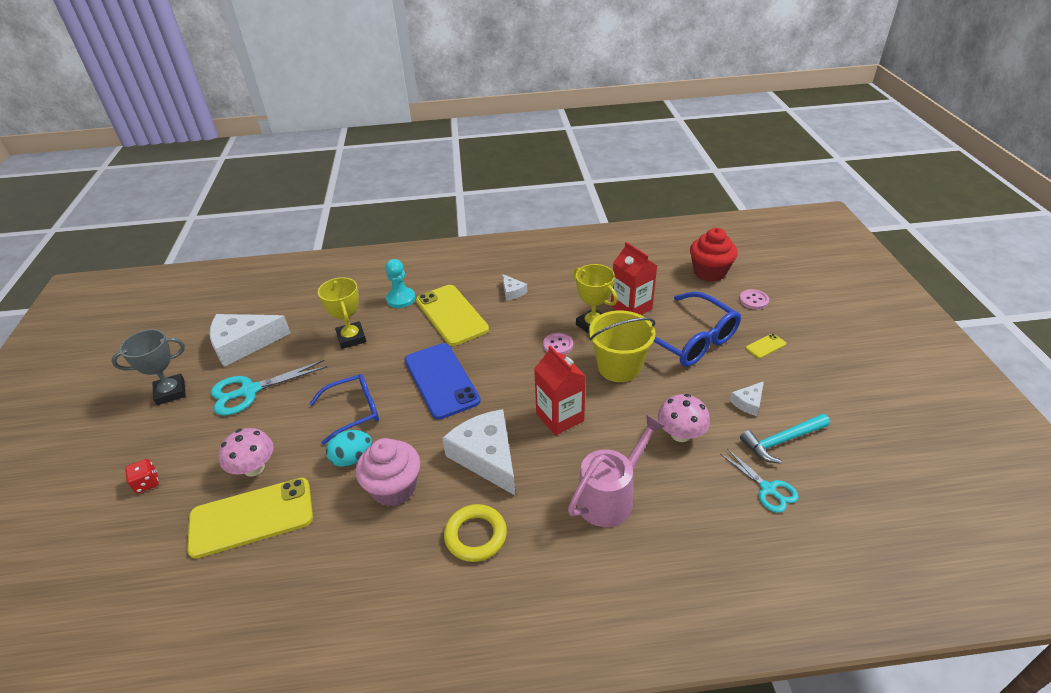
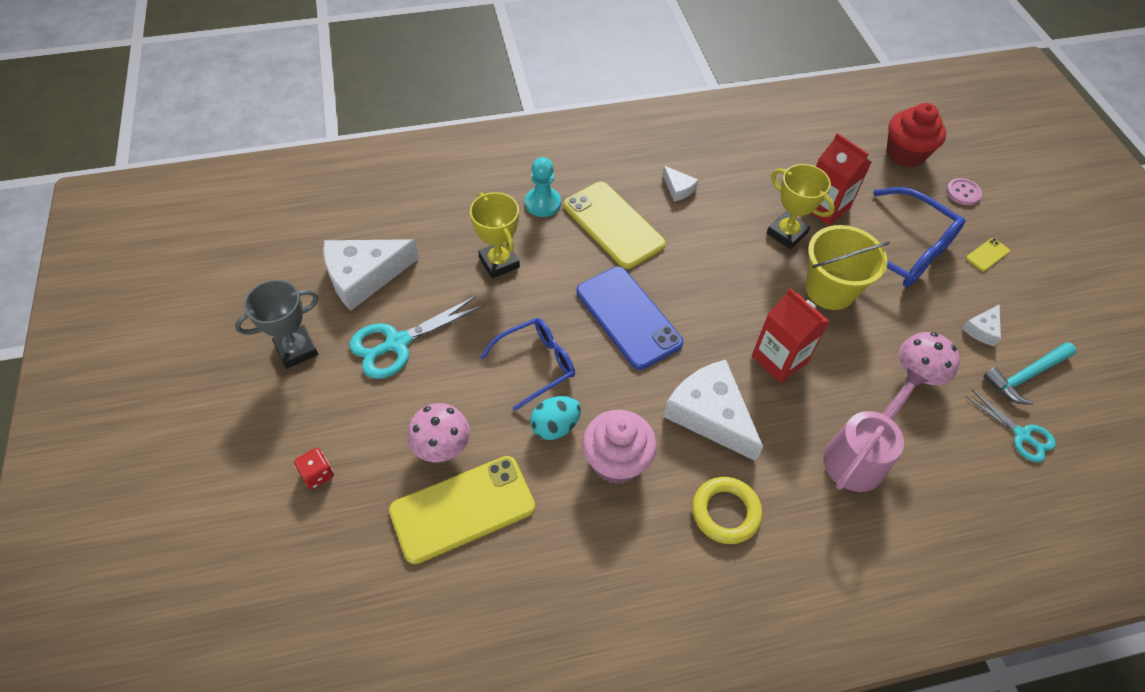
camera: 10 degrees left, 15 degrees up
pink button [543,333,573,355] -> none

